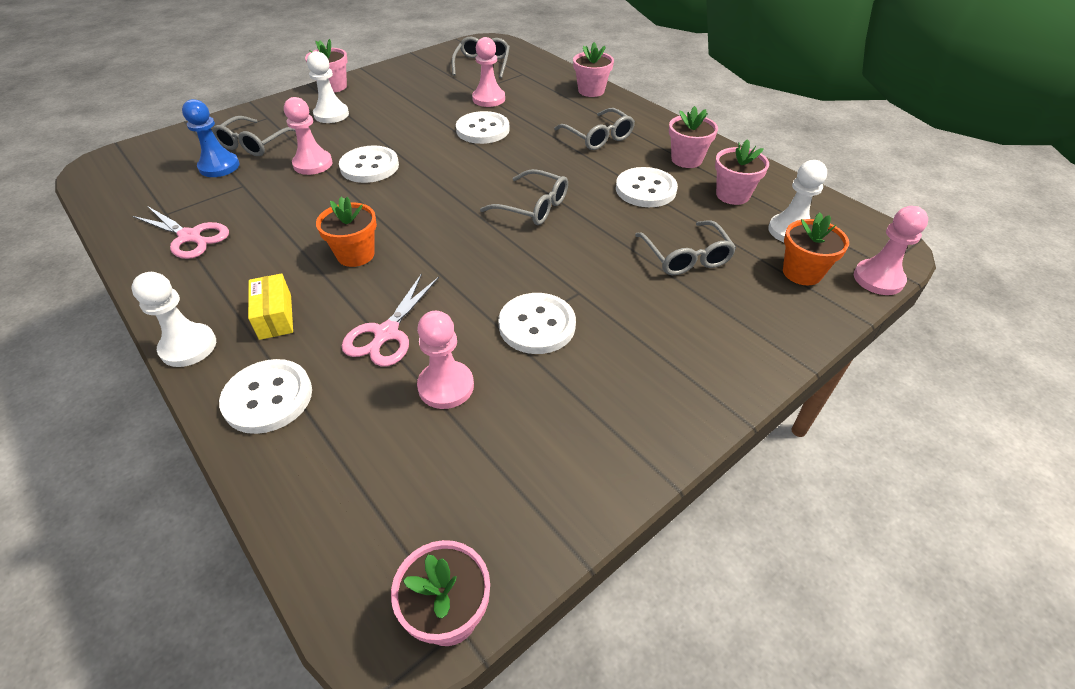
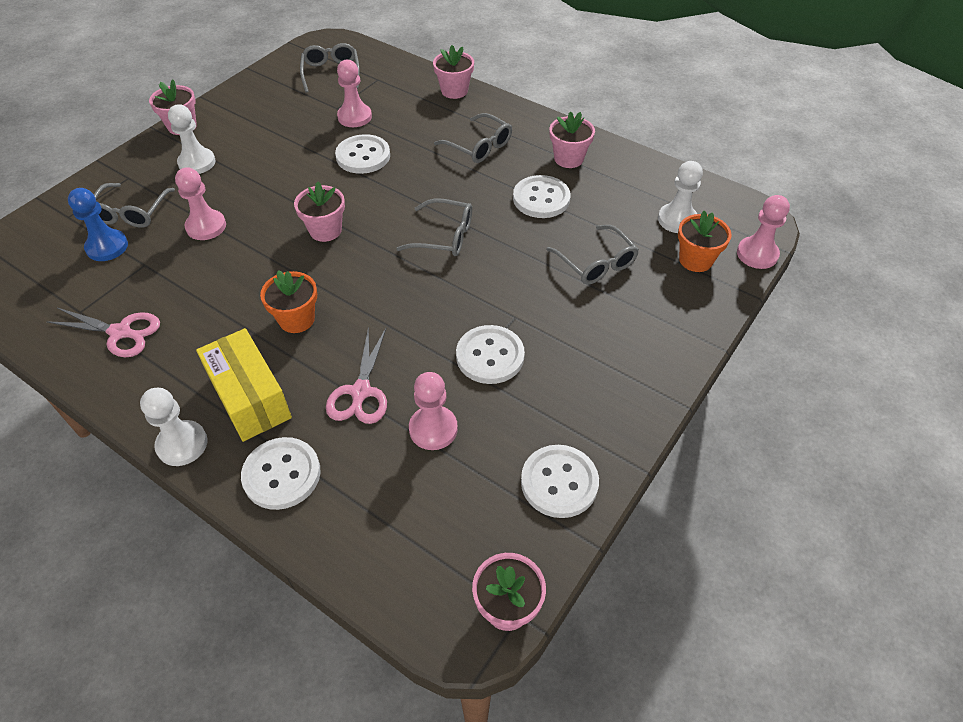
camera: 15 degrees left, 5 degrees up
yellow box [248,273,293,340] -> yellow box [196,328,292,442], size x1.69
white button [339,145,399,183] -> white button moved to [521,445,599,518]
pink flower pot [715,139,769,205] -> pink flower pot moved to [294,182,345,242]

